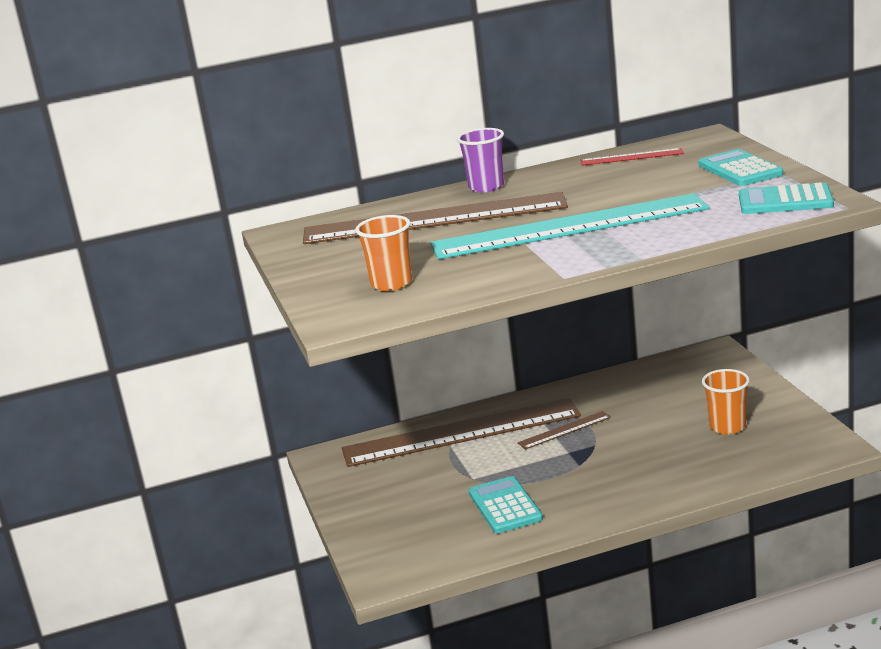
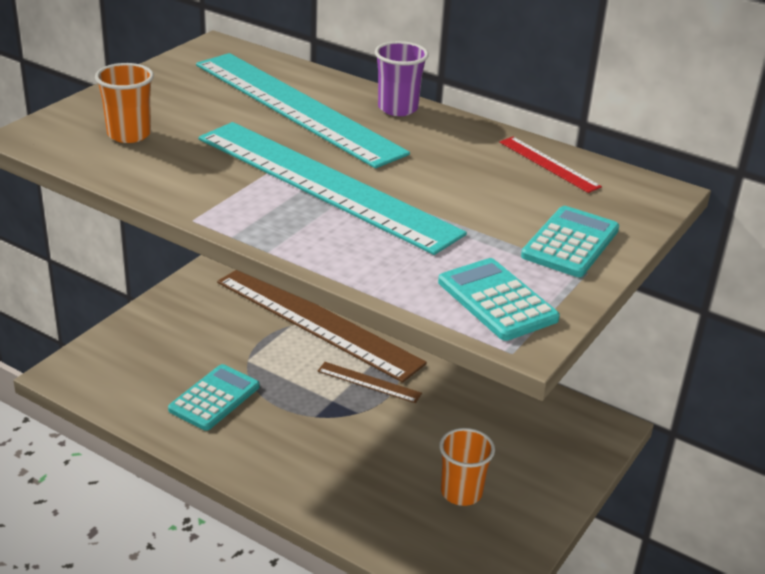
camera: 45 degrees right, 10 degrees up
brown ruler [303,192,568,244] -> turquoise ruler [196,53,410,168]

